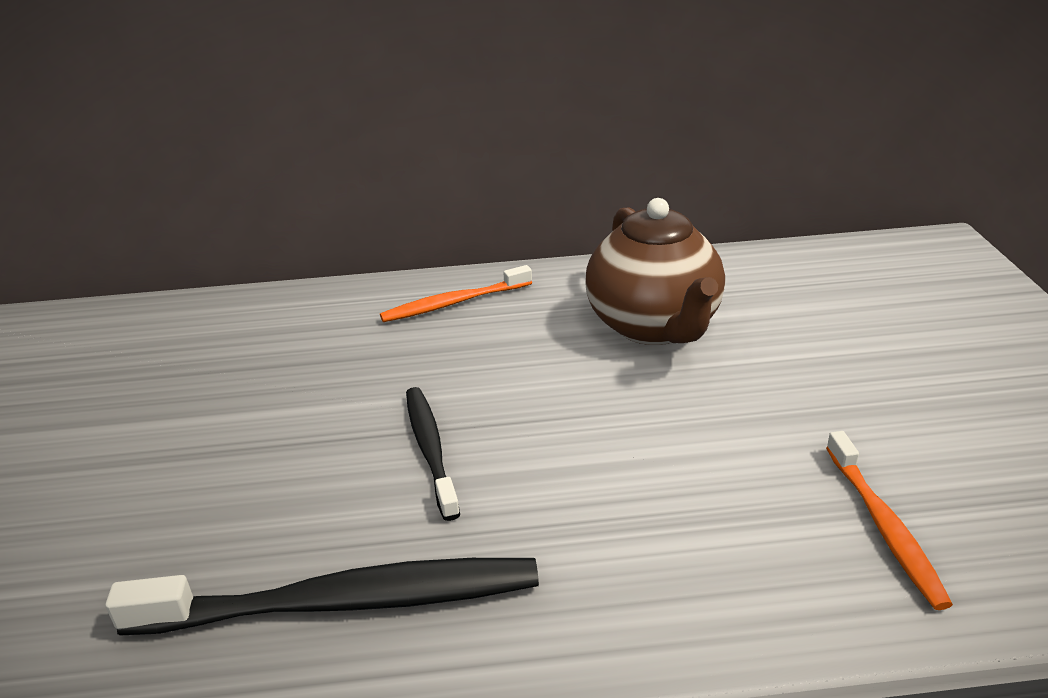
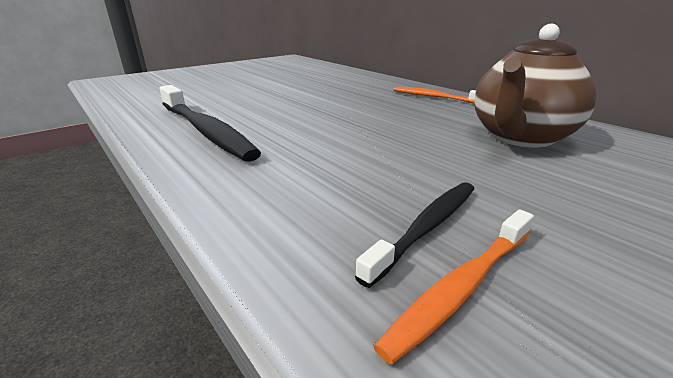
camera: 55 degrees right, 5 degrees down
black toothbrush [406,387,460,521] -> black toothbrush moved to [355,182,474,288]

